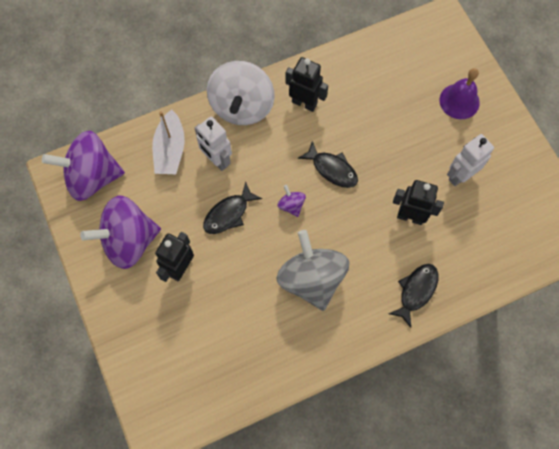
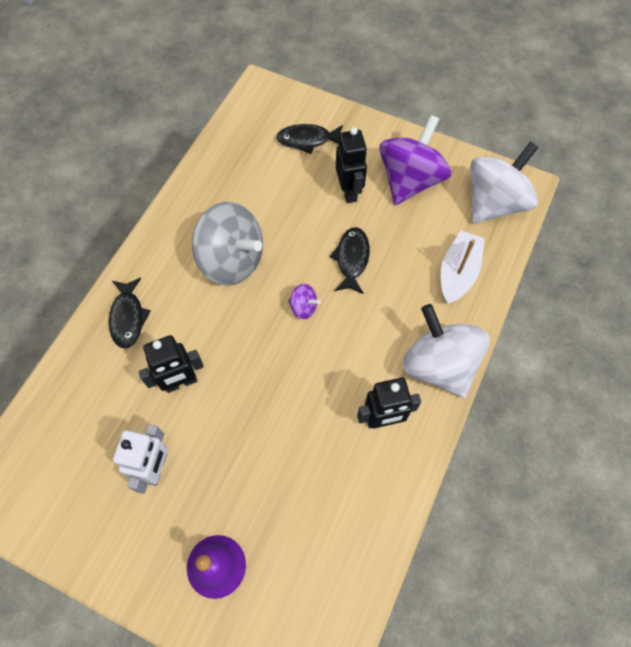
camera: 140 degrees right, 5 degrees down
purple spinning top [42,130,125,201] -> white spinning top [470,141,539,224]
white boat [152,109,185,174] -> white boat turned 60 degrees clockwise [441,231,485,304]
white robot [195,117,232,171] -> none
black fish [298,141,358,188] -> black fish moved to [276,124,343,154]

